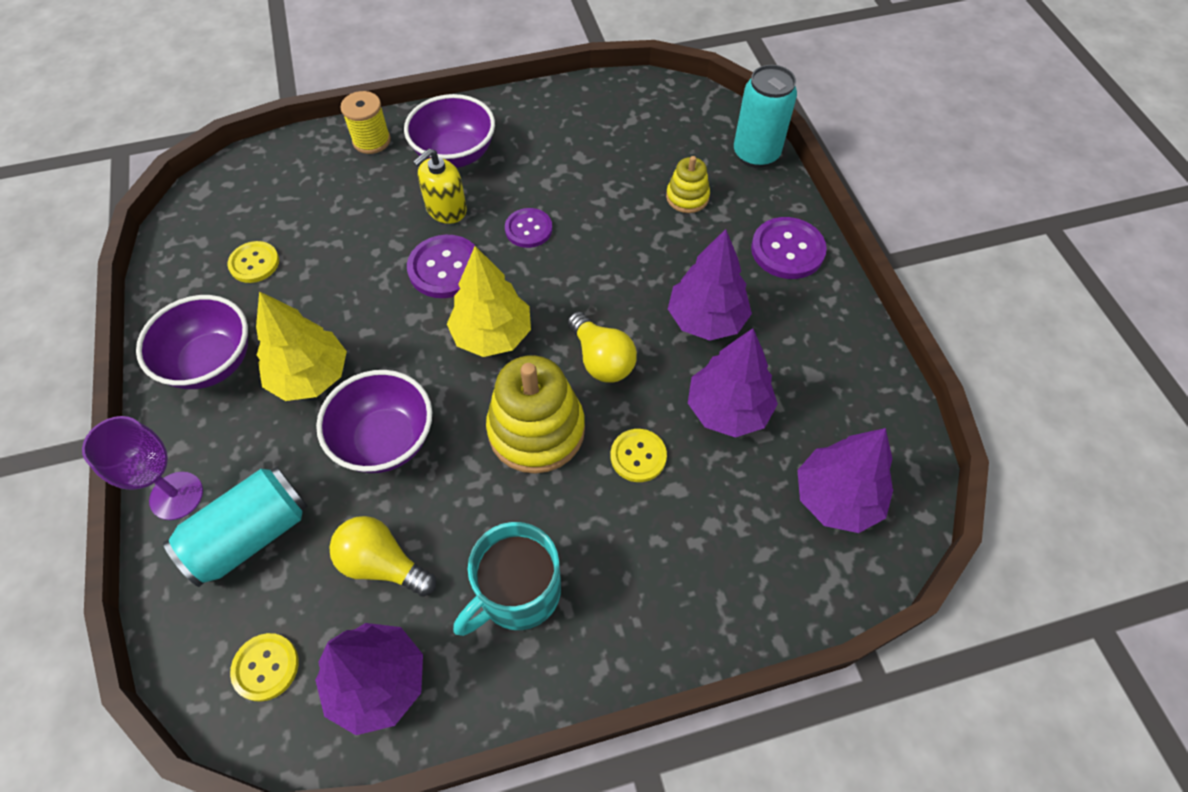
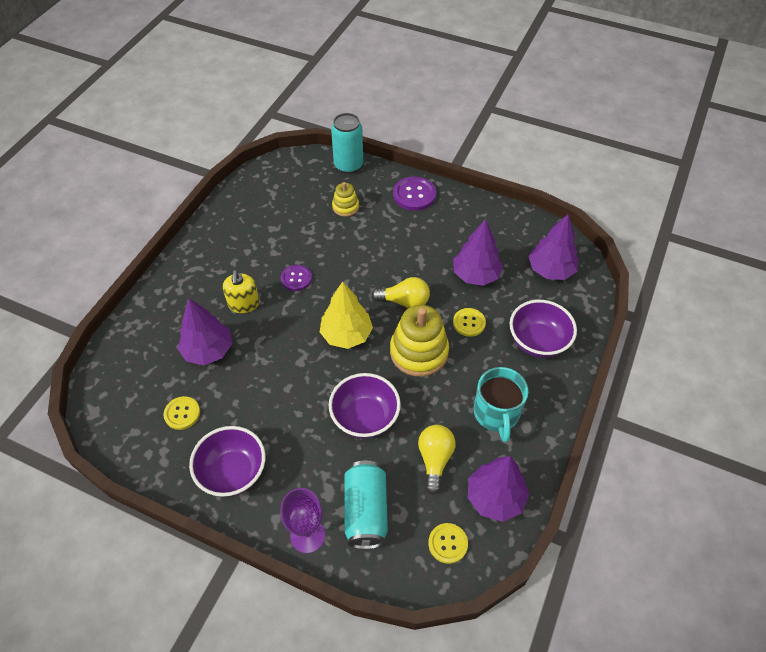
camera: 50 degrees left, 5 degrees down
yellow tree [256,291,347,401] -> none
yellow light bulb [329,516,437,597] -> yellow light bulb turned 120 degrees clockwise [418,425,456,495]
yellow spool [340,91,391,154] -> none
purple bowl [404,94,495,168] -> purple bowl moved to [509,300,577,358]
purple button [407,235,475,298] -> none
purple tree [668,229,752,341] -> purple tree moved to [177,298,232,365]

